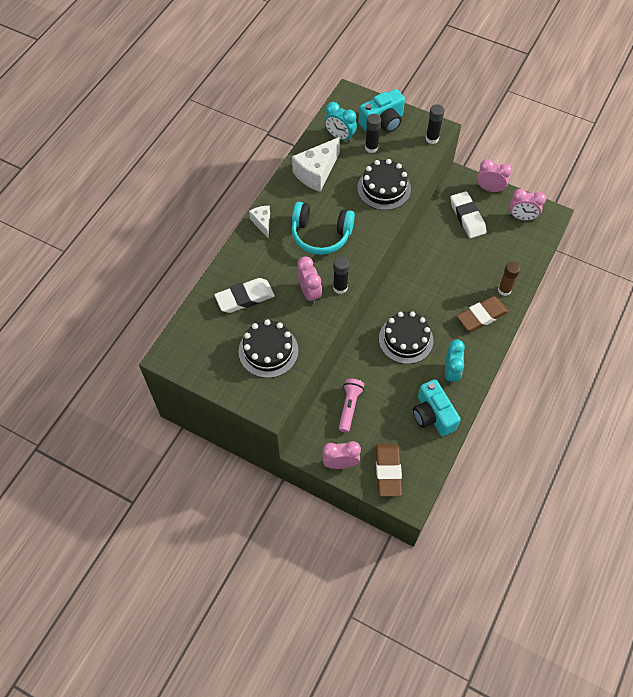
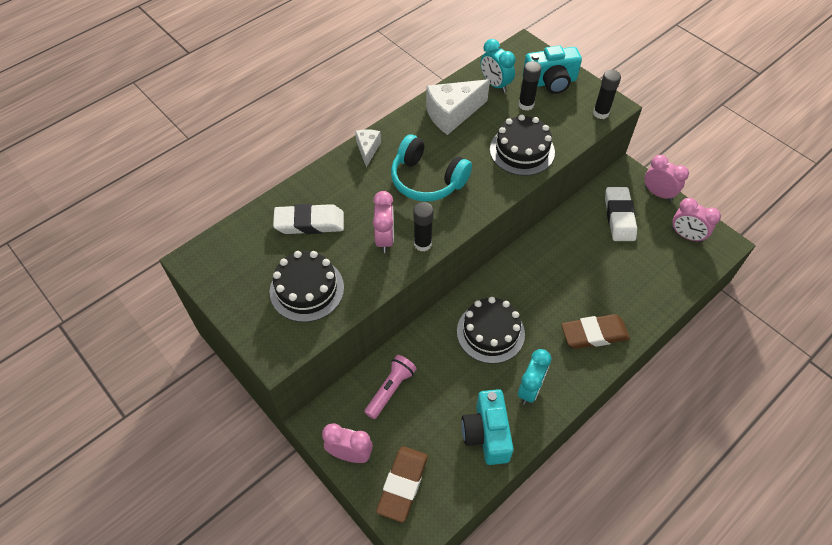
camera: 20 degrees right, 5 degrees down
brown glue stick [498,262,520,296] -> none

